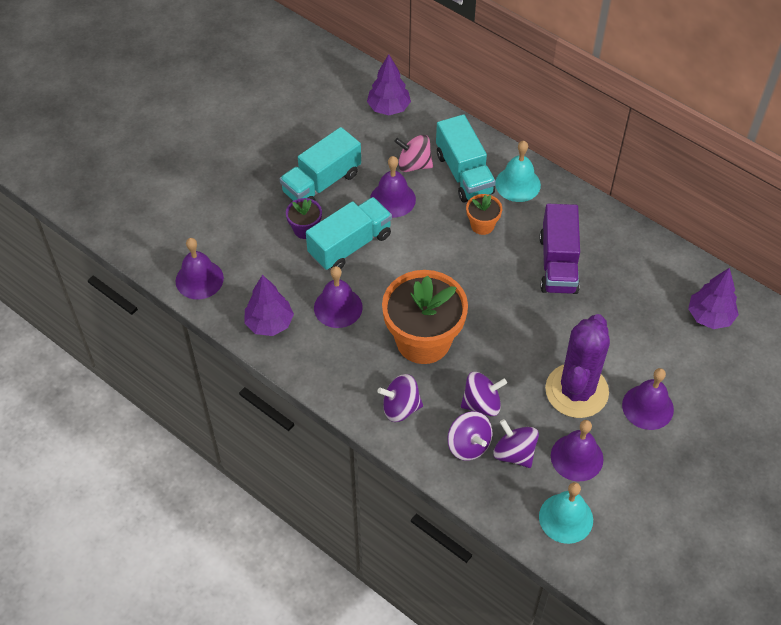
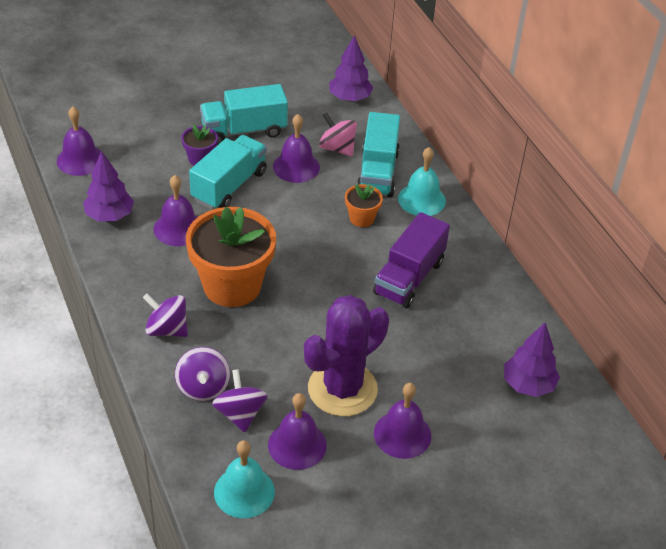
camera: 25 degrees right, 10 degrees down
turquoise truck [306,197,392,270] -> turquoise truck turned 45 degrees counterclockwise [189,135,267,210]
purple spinning top [461,372,507,416] -> none

